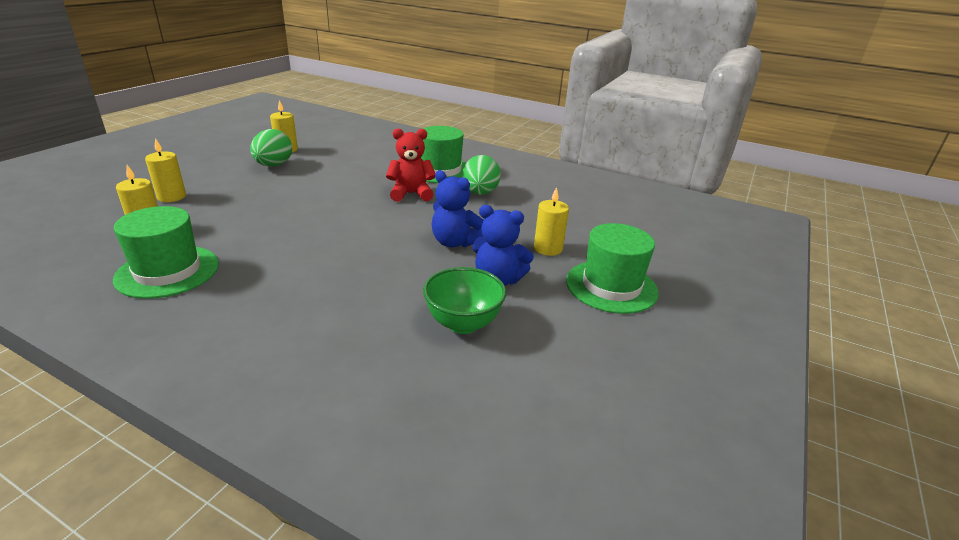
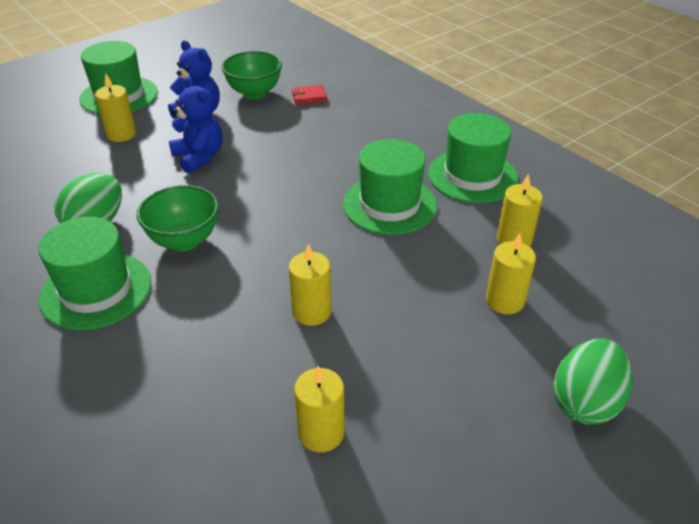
camera: 155 degrees left, 10 degrees up
green egg [250,129,292,167] -> green egg moved to [553,339,633,425]
red teddy bear [386,129,435,202] -> green bowl [137,185,219,251]
none -> yellow candle [289,244,332,326]
none -> red wallet [292,85,327,105]
none -> green hat [343,139,437,235]

